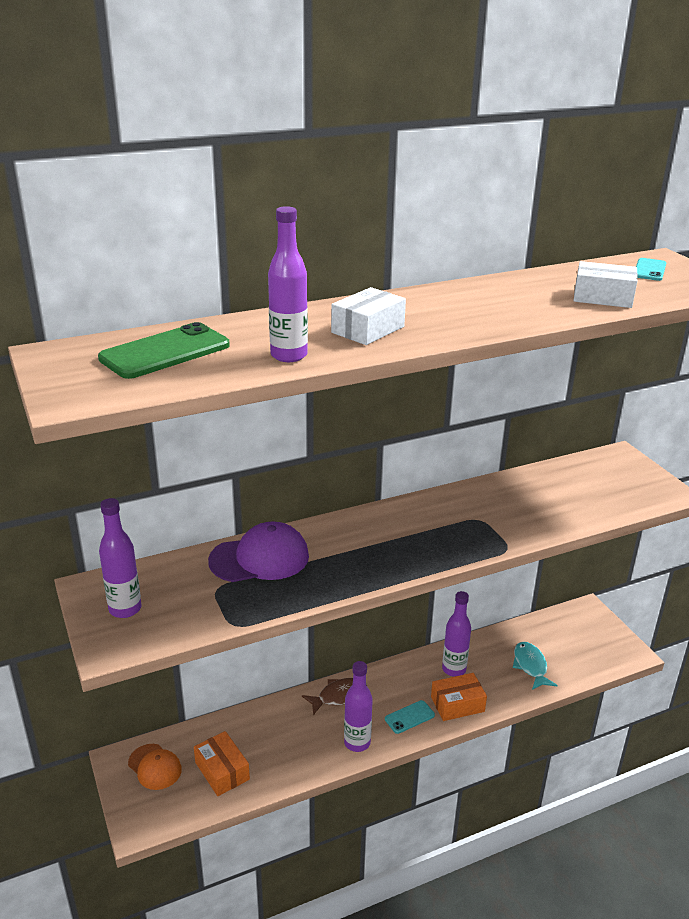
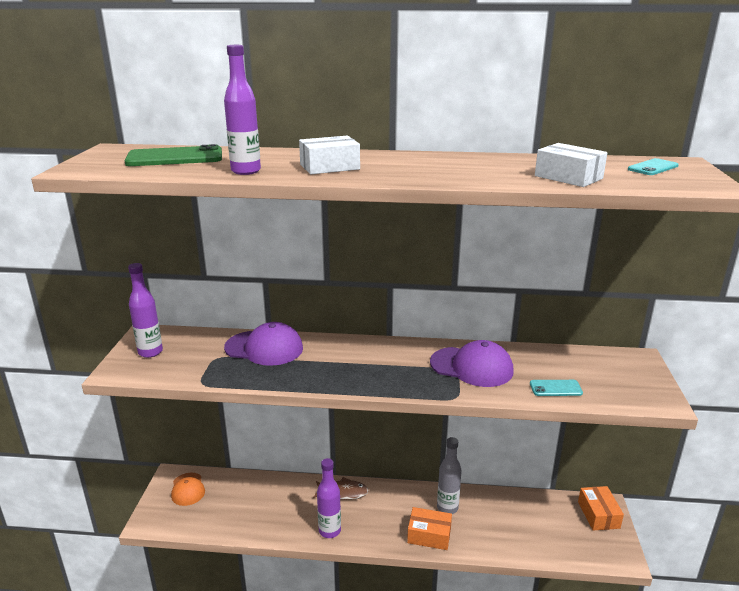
camera: 30 degrees right, 5 degrees down
orange box [194,731,250,796] -> orange box moved to [578,486,624,531]
turquoise phone [385,700,435,734] -> turquoise phone moved to [530,380,583,396]
purple bottle [442,591,471,677] -> grey bottle [437,437,462,514]
turquoise fish [513,642,558,690] -> none
none -> purple cap [430,340,514,387]

